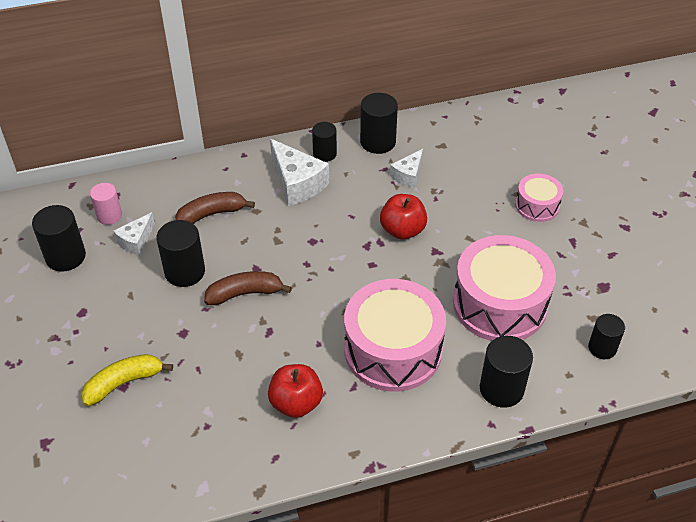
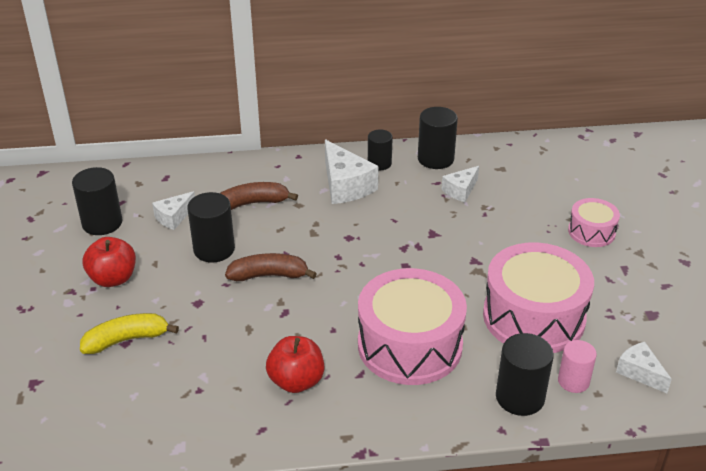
camera: 10 degrees right, 10 degrees down
pink cylinder [90,183,122,225] -> pink cylinder moved to [558,340,597,393]
red apple [380,194,427,240] -> red apple moved to [83,237,136,287]
black cylinder [588,314,625,359] -> white cheese [616,342,672,393]

